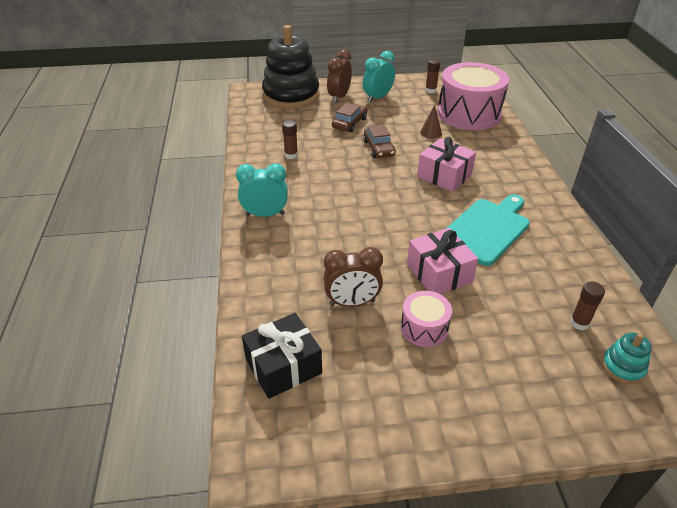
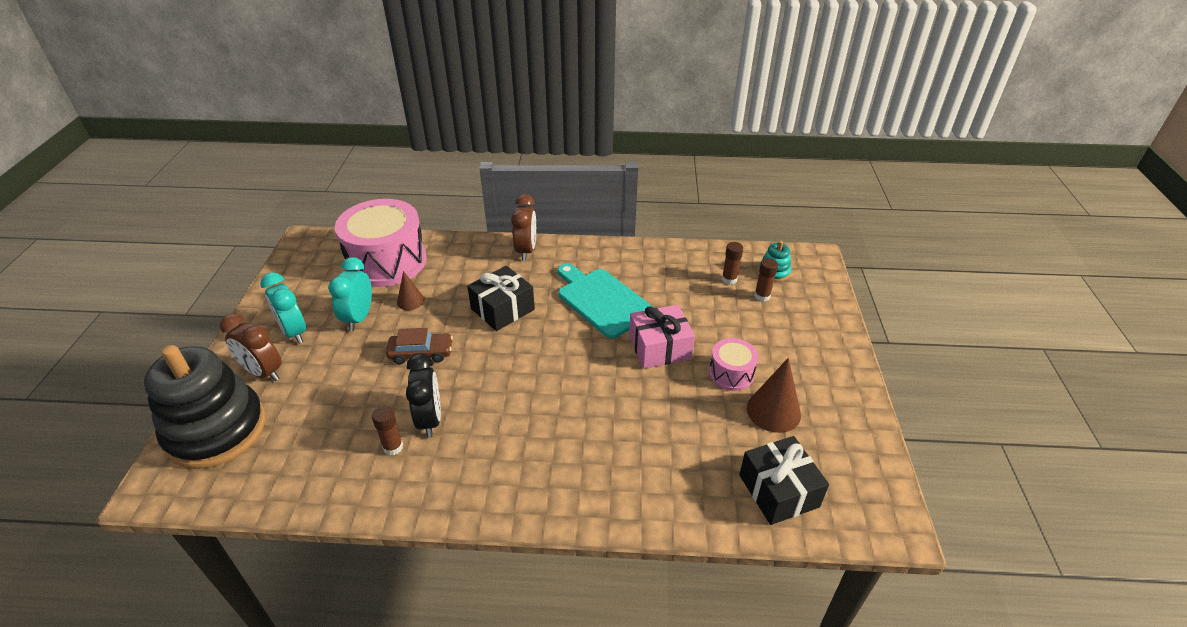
camera: 80 degrees left, 0 degrees up
turquoise clock [236,163,288,217] -> turquoise clock moved to [328,257,372,331]
brown clock [323,247,383,307] -> brown clock moved to [511,194,536,261]
brown car [332,103,368,132] -> none
pink gift [417,137,476,192] -> black gift [467,266,535,331]
brown glue stick [425,59,440,93] -> brown glue stick moved to [754,258,778,302]
none -> black clock [406,353,441,438]
none -> brown cone [747,358,801,433]

